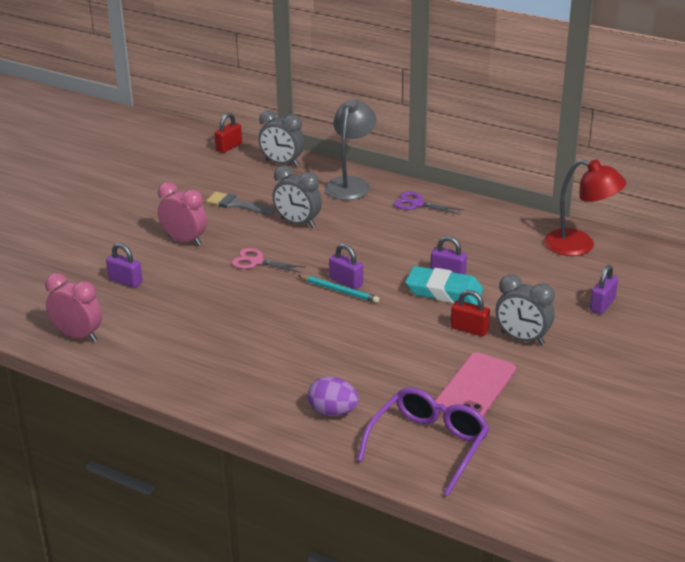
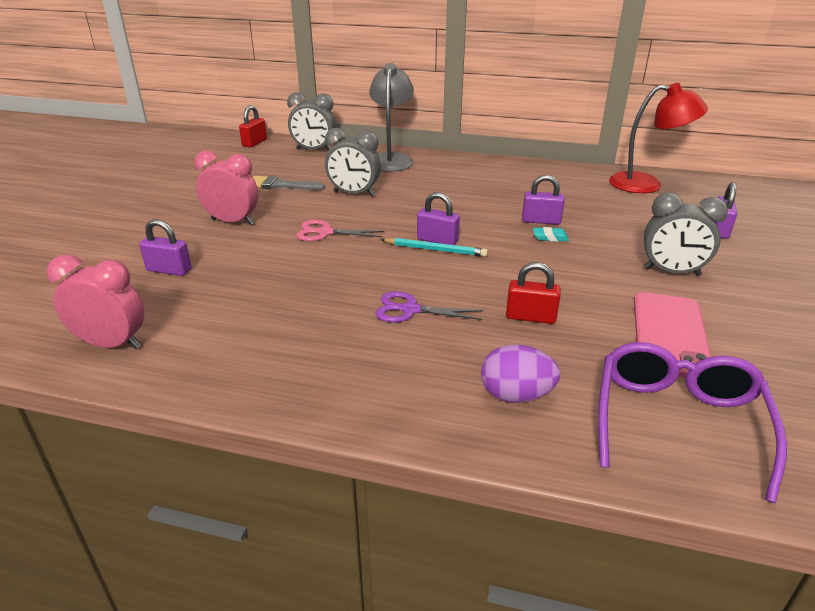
camera: 15 degrees left, 0 degrees up
purple scissors [394,191,463,215] -> purple scissors moved to [375,291,483,323]
turquoise eraser [405,266,483,305] -> turquoise eraser [533,227,569,241], size x0.42
red padlock [451,290,490,336] -> red padlock moved to [506,262,561,324]

